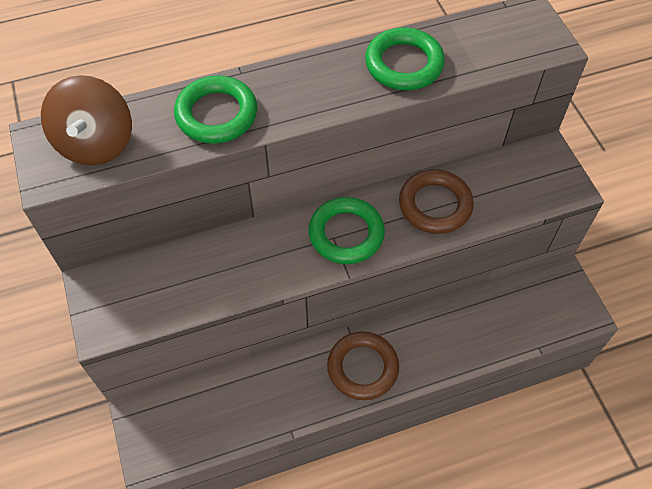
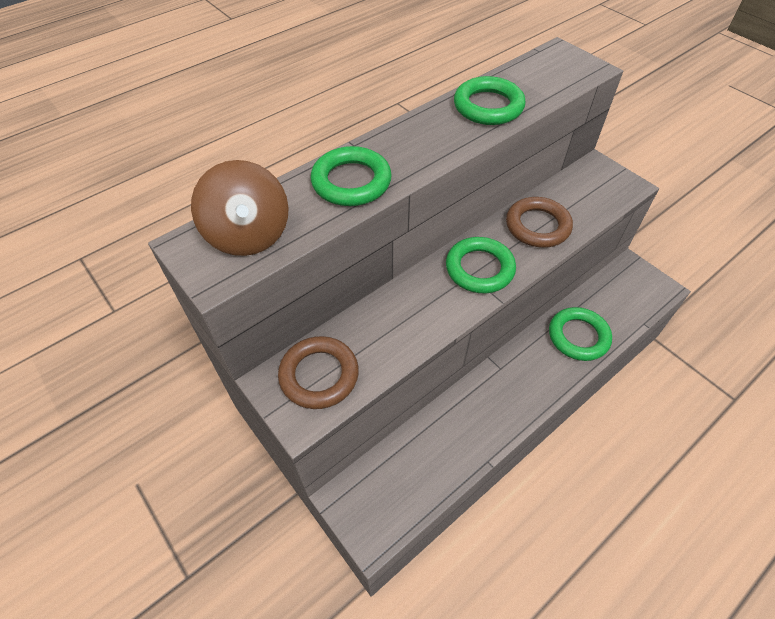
camera: 20 degrees left, 5 degrees down
brown ring [327,331,399,400] -> brown ring moved to [278,336,359,409]
none -> green ring [549,307,612,361]

